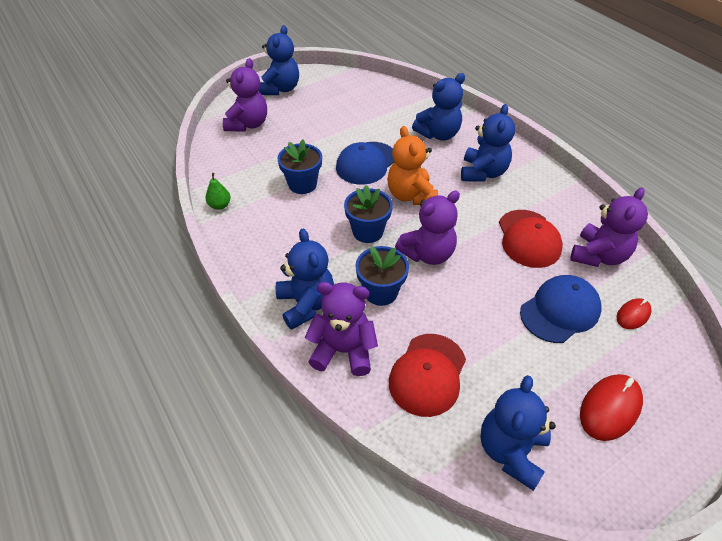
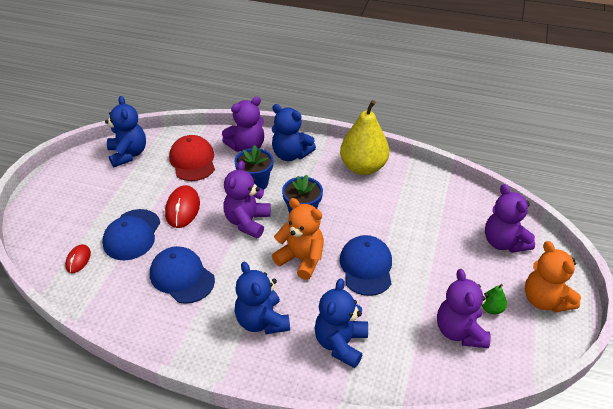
camera: 140 degrees right, 5 degrees down
green pear [205,173,231,210] -> green pear moved to [482,284,507,315]
blue teddy bear [258,25,299,95] -> orange teddy bear [525,241,581,312]
blue flower pot [277,139,322,194] -> none
red cap [499,210,563,268] -> blue cap [150,246,215,304]
purple teddy bear [570,187,648,267] -> purple teddy bear moved to [437,269,491,348]
red mouse [580,374,643,441] -> red mouse moved to [165,185,200,228]
none -> yellow pear [340,100,389,175]

